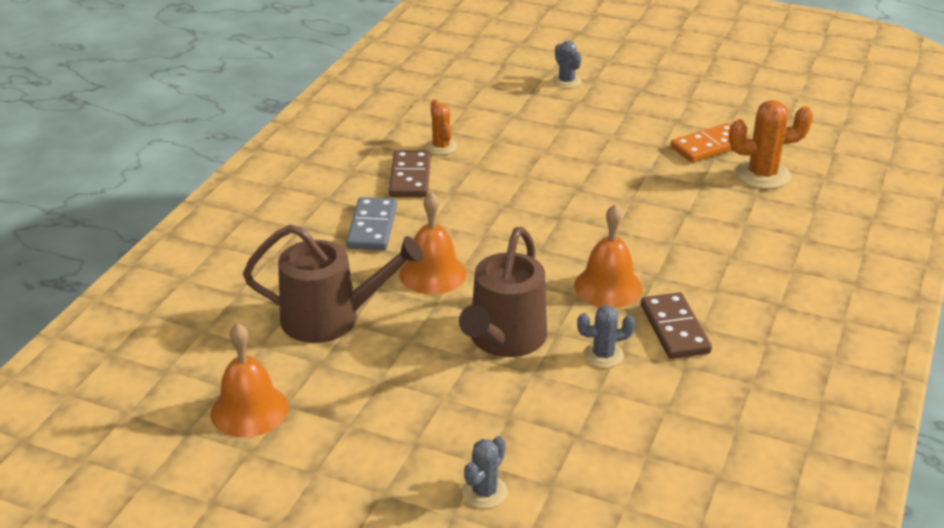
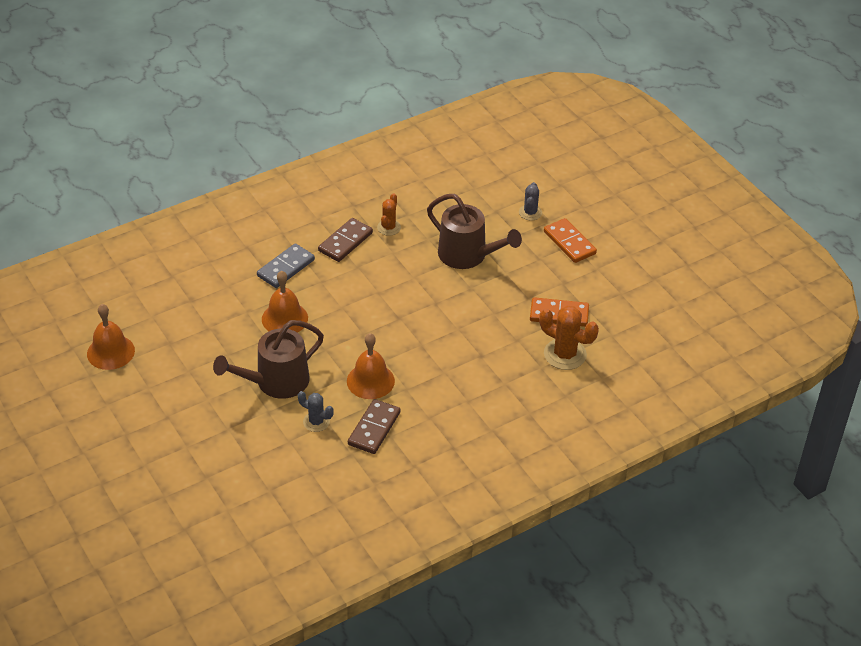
camera: 35 degrees right, 10 degrees up
brown watering can [243,225,424,343] -> brown watering can moved to [427,194,522,269]
grey cactus [462,436,508,509] -> none
none -> orange domino [544,218,597,263]

